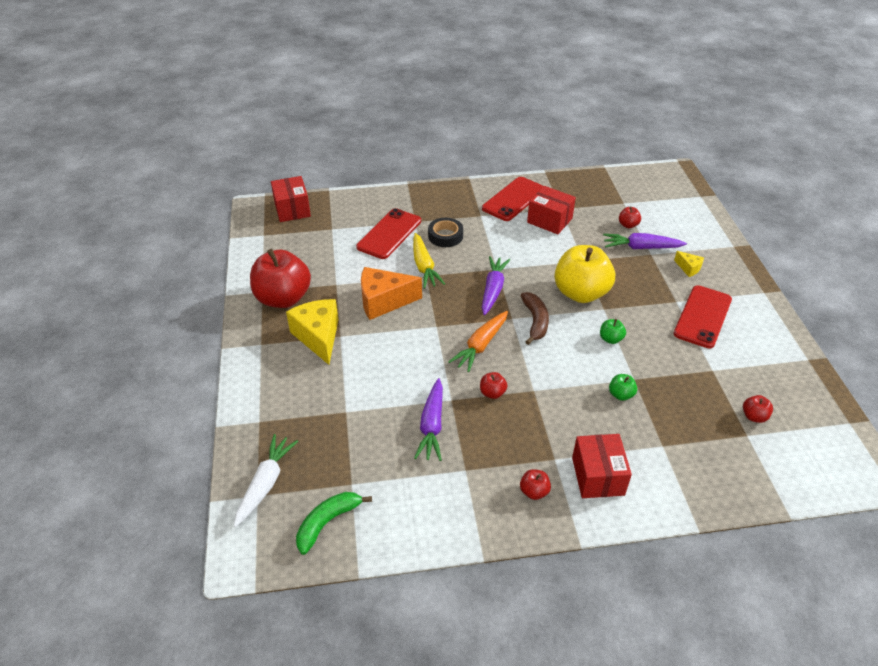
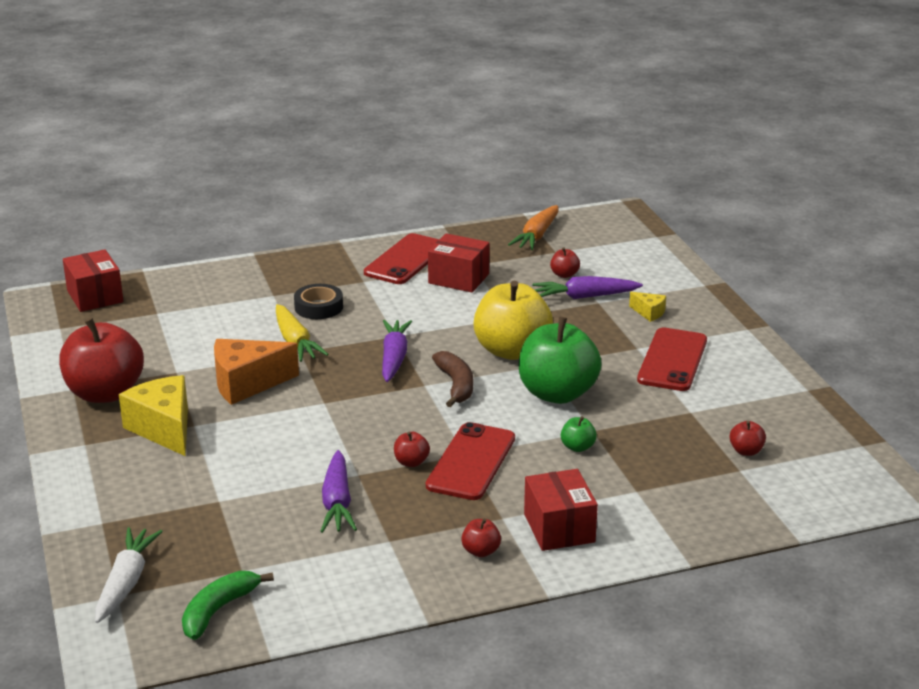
camera: 10 degrees left, 15 degrees down
red phone [356,208,421,259] -> red phone moved to [426,422,515,500]
orange carrot [448,311,508,372] -> orange carrot moved to [508,205,558,250]
green apple [600,319,626,344] -> green apple [519,317,602,404], size x2.43

